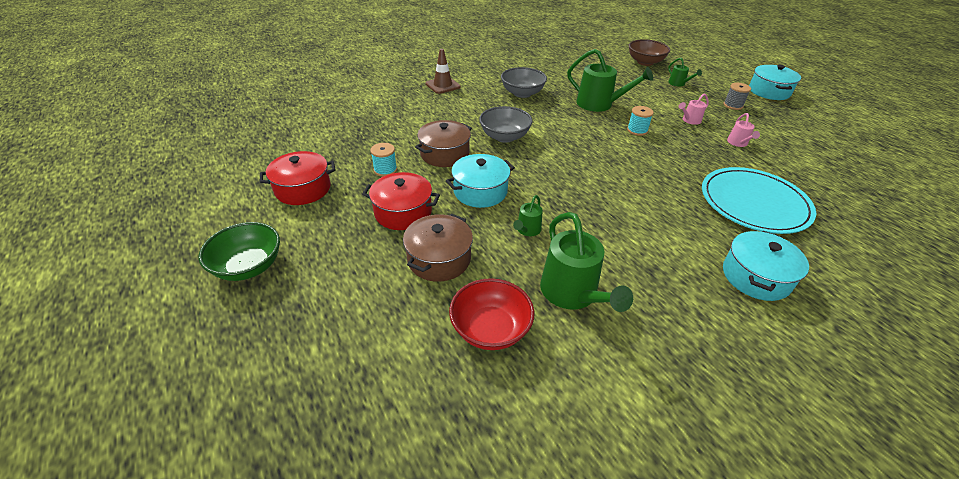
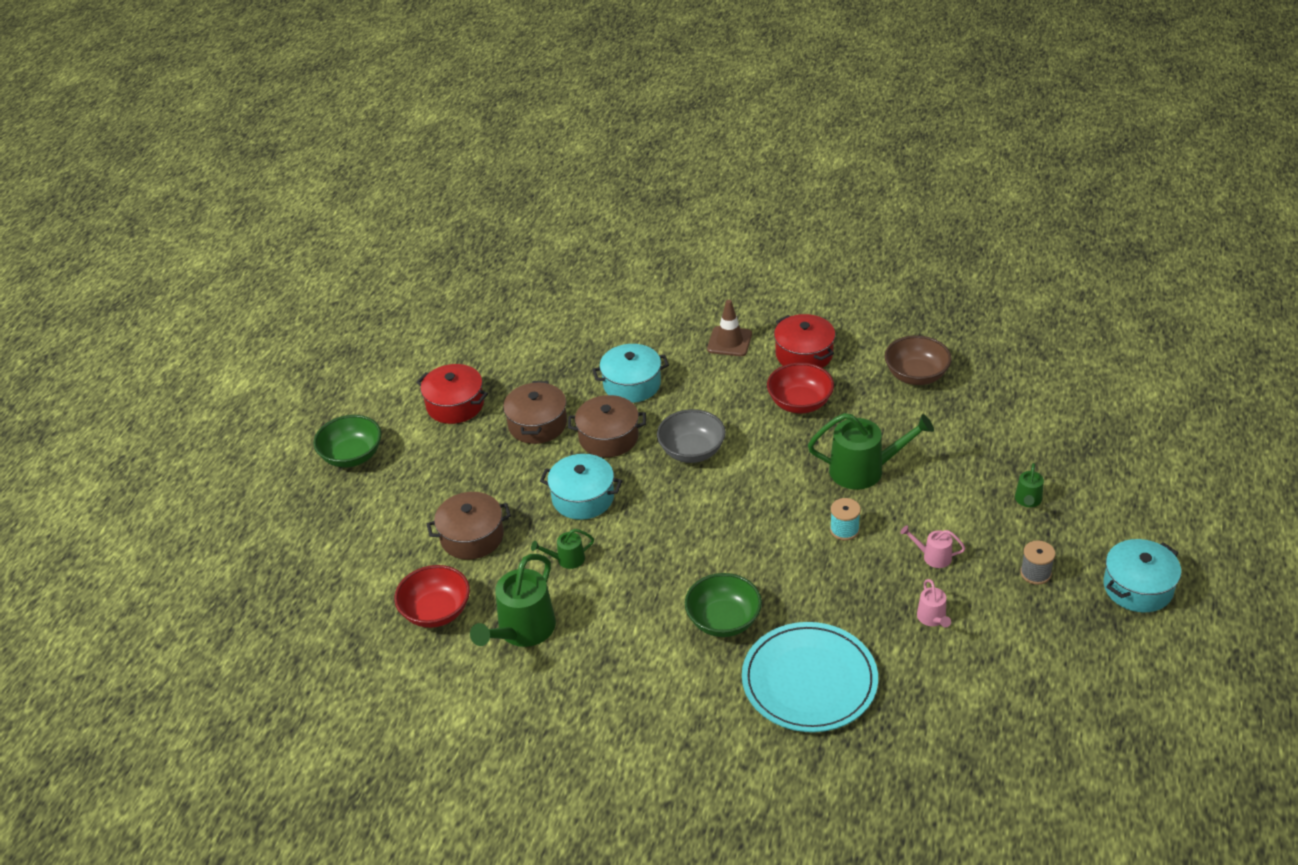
camera: 50 degrees right, 0 degrees up
red pot [362,172,440,230] -> red pot moved to [774,314,835,368]
turquoise spool [370,143,397,177] -> brown pot [503,381,567,444]
grey bowl [501,67,547,98] -> red bowl [767,363,834,413]
green watering can [567,49,653,112] -> green watering can turned 75 degrees counterclockwise [808,413,934,490]
brown bowl [629,39,670,66] -> brown bowl moved to [885,335,952,385]
turquoise pot [723,231,809,301] -> turquoise pot moved to [592,344,669,403]
pink watering can [727,113,760,147] -> pink watering can turned 60 degrees counterclockwise [917,579,951,627]
none -> green bowl [685,573,762,637]

